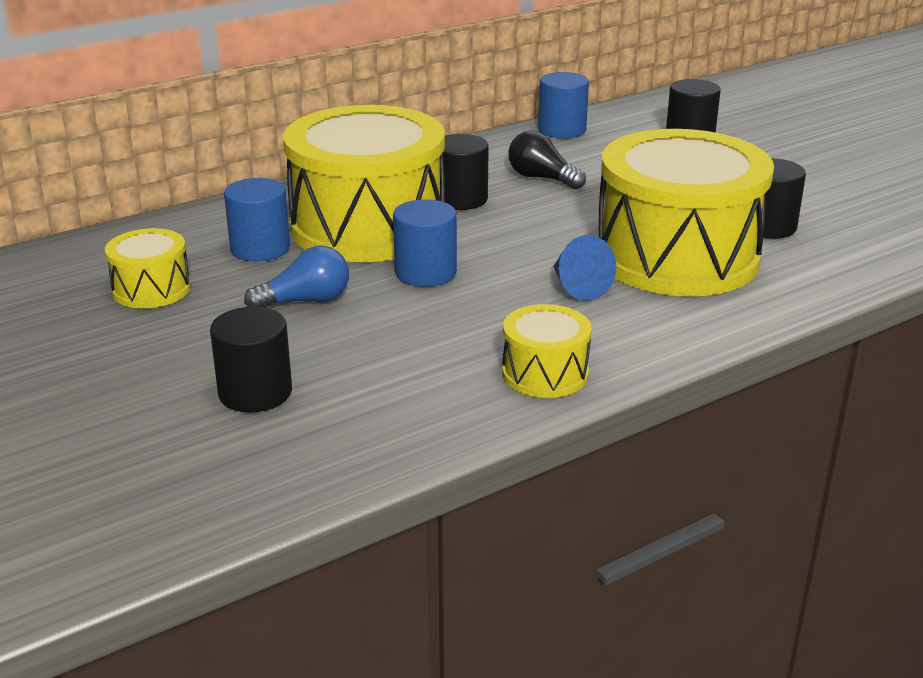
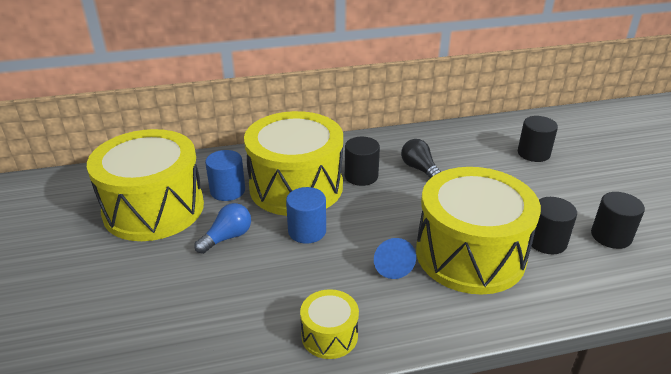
camera: 20 degrees right, 5 degrees up
yellow drum [105,228,191,308] -> yellow drum [87,129,204,241], size x2.23
black cylinder [210,307,292,413] -> black cylinder moved to [591,192,645,249]
blue light bulb [244,246,349,308] -> blue light bulb turned 45 degrees counterclockwise [194,203,251,254]
blue cylinder [538,72,589,138] -> none

